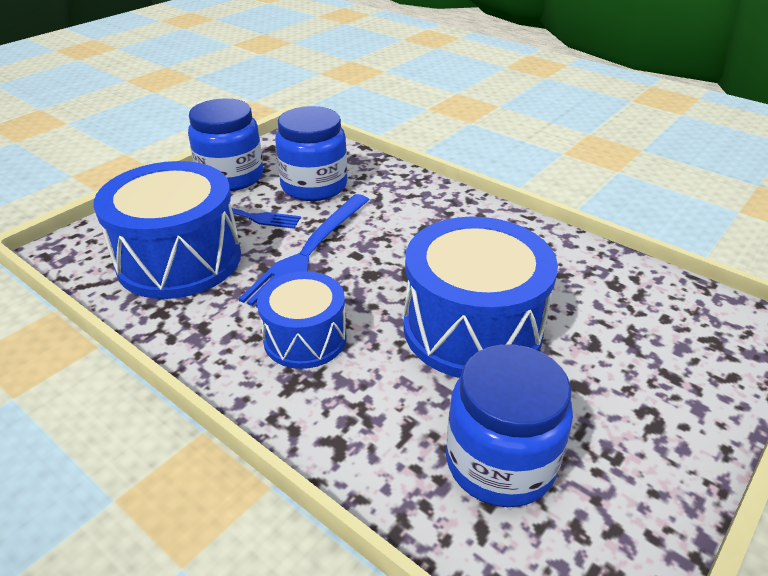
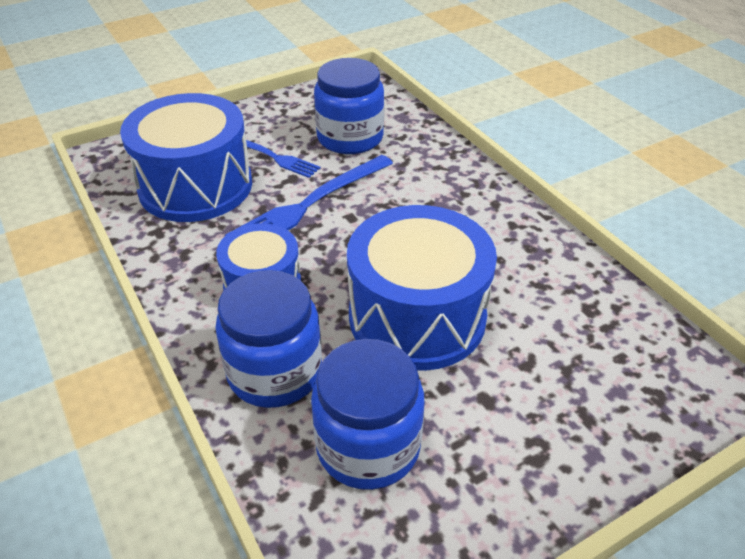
camera: 20 degrees right, 5 degrees up
blue jar [188,98,263,191] -> blue jar moved to [215,270,322,408]

